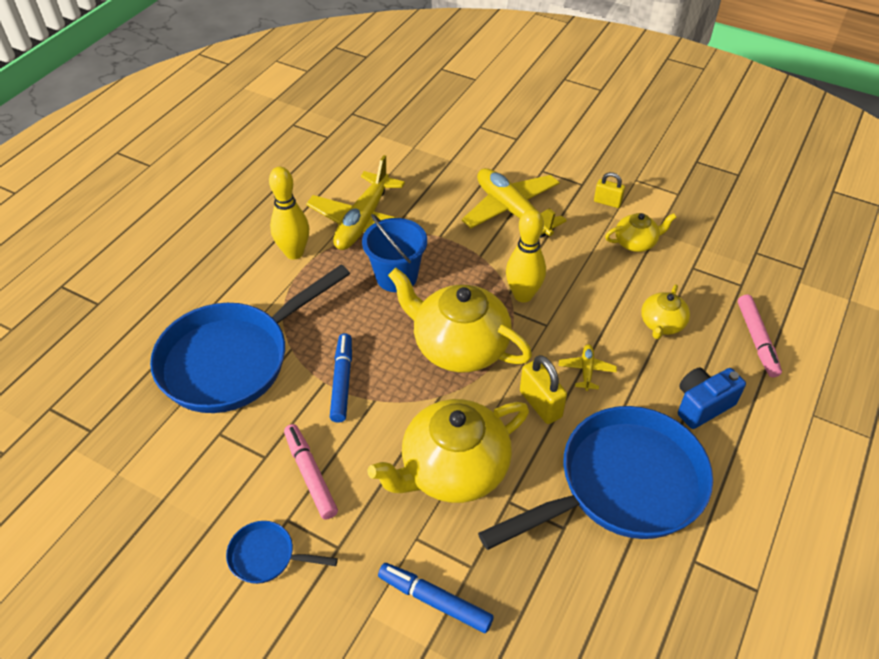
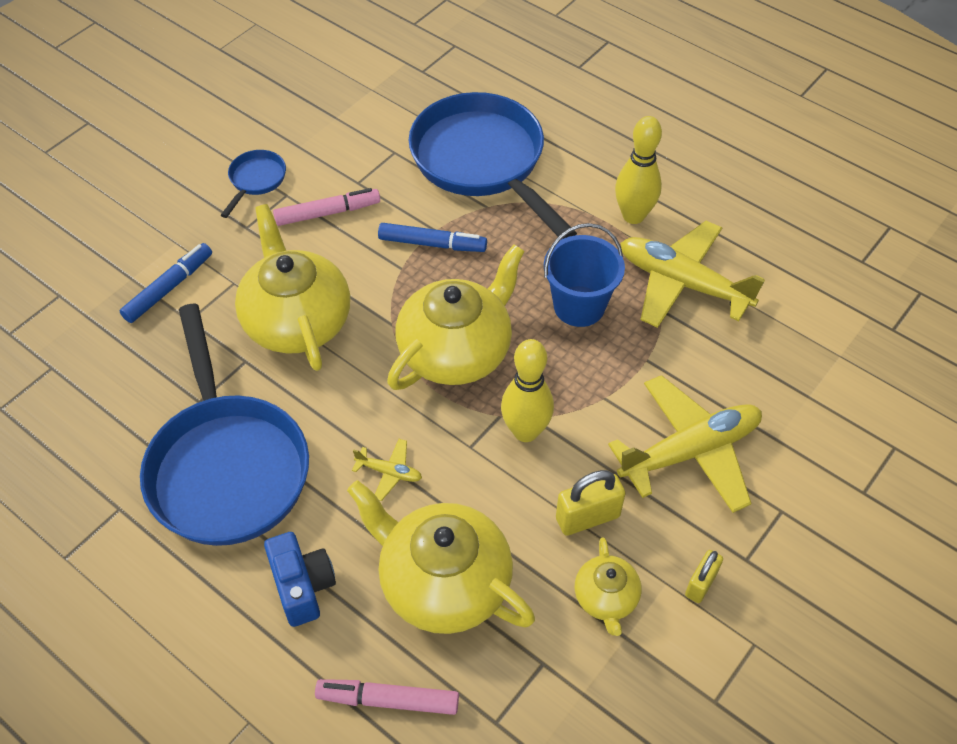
camera: 100 degrees right, 5 degrees up
yellow padlock [520,355,567,424] -> yellow padlock moved to [556,470,625,536]
yellow teapot [641,284,690,339] -> yellow teapot [347,480,535,634], size x1.99

